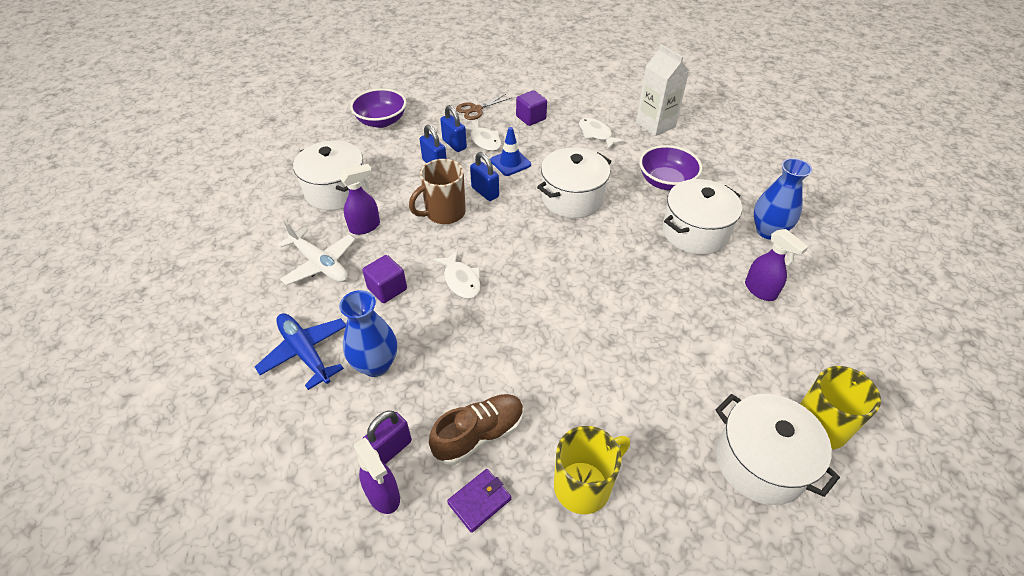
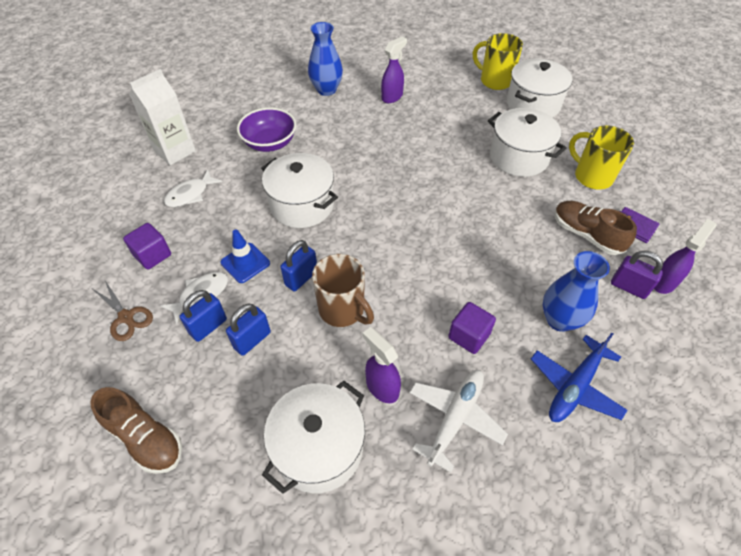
camera: 100 degrees left, 5 degrees up
purple bowl [350,88,406,128] -> brown shoe [90,387,182,474]
white fish [433,250,481,299] -> none
white pot [662,179,742,255] -> white pot moved to [488,108,567,177]

